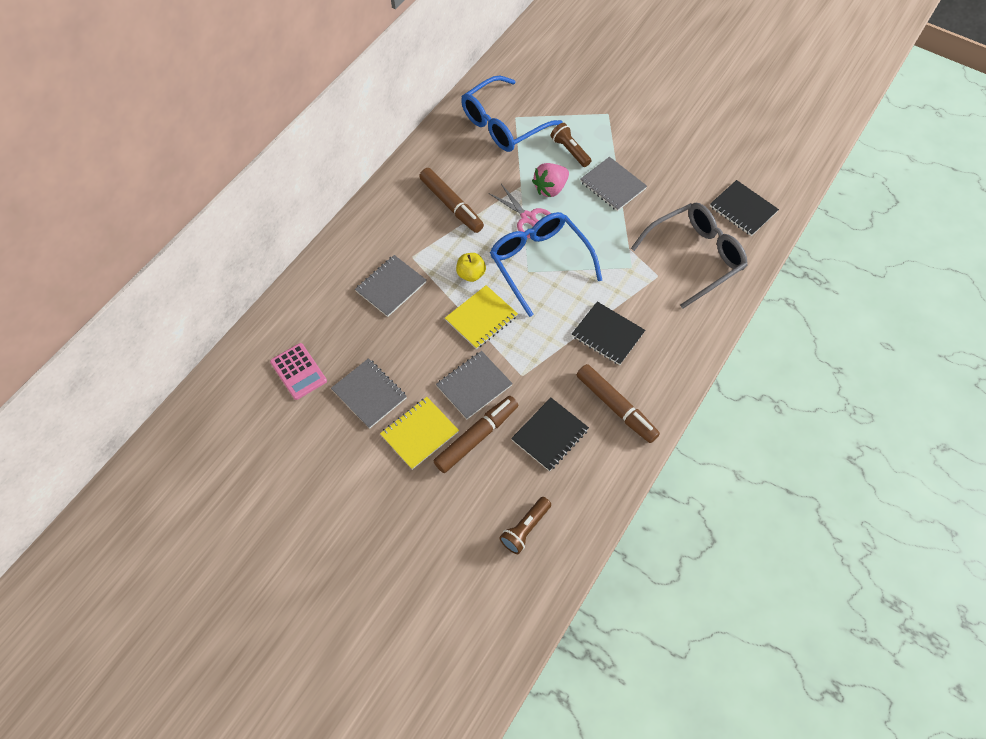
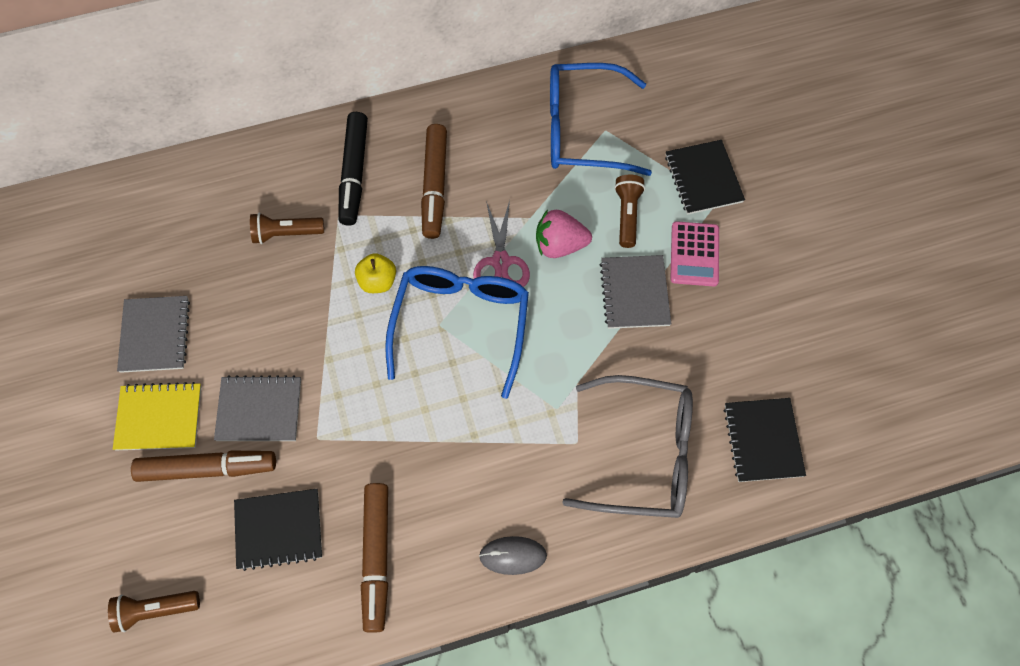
camera: 40 degrees right, 5 degrees up
pink calculator [270,343,327,400] -> pink calculator moved to [670,221,719,286]
grey notebook [355,255,426,317] -> brown flashlight [250,213,324,244]
yellow notebook [445,285,518,349] -> none
black notebook [572,302,645,365] -> black notebook moved to [665,140,745,215]
none -> black marker [338,112,368,226]
none -> grey mouse [479,536,547,575]

